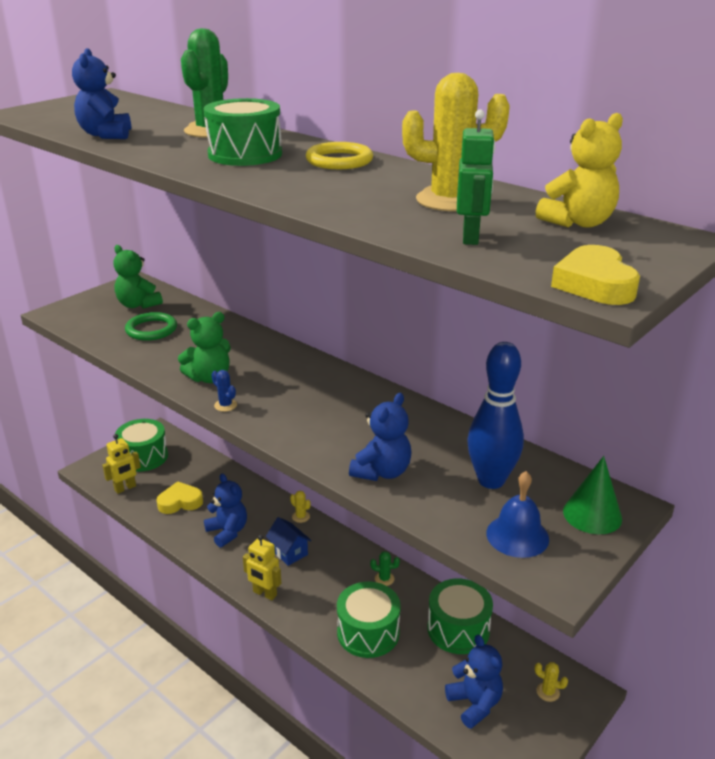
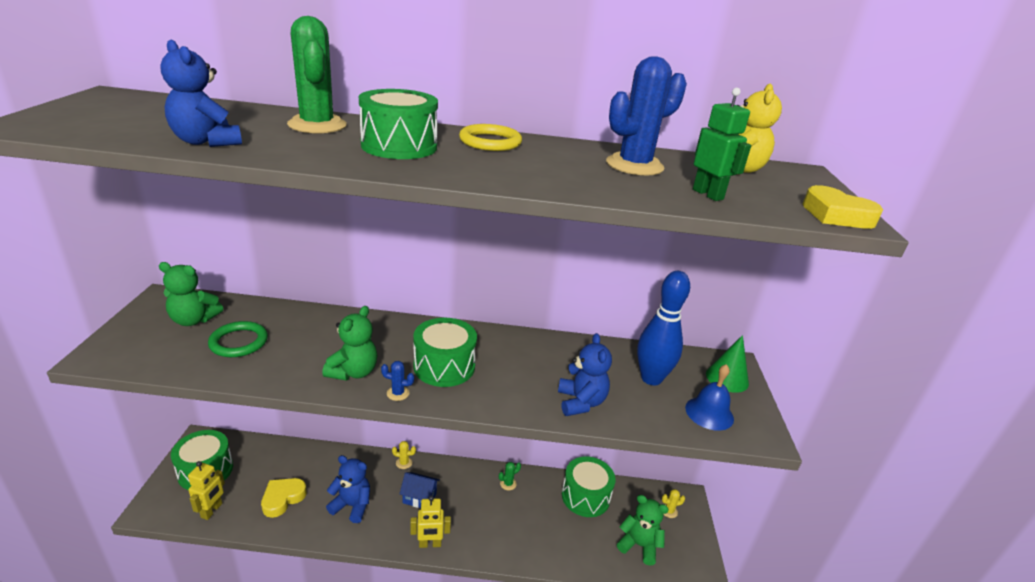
camera: 40 degrees left, 0 degrees up
green drum [337,582,401,658] -> green drum moved to [413,318,477,387]
yellow cactus [402,73,510,211] -> blue cactus [606,56,687,176]
blue teddy bear [445,635,503,729] -> green teddy bear [617,495,669,565]

